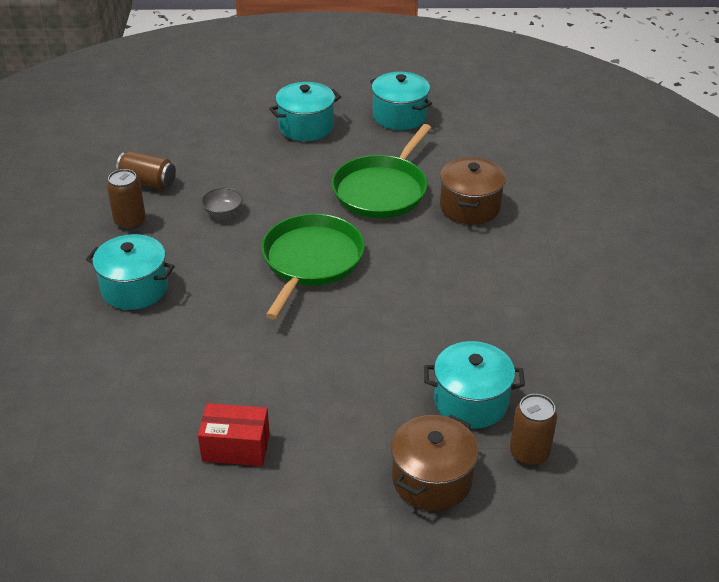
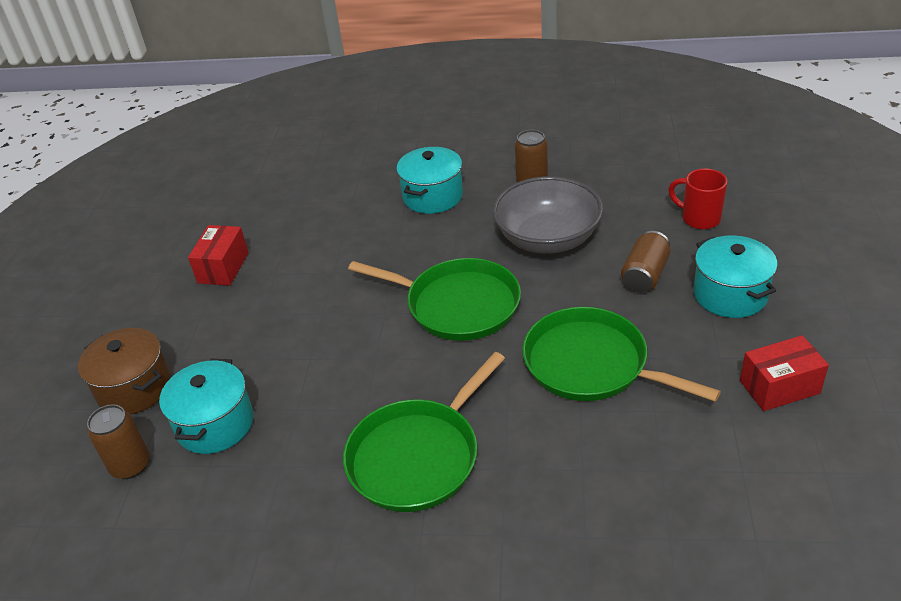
camera: 100 degrees right, 0 degrees up
brown can [116,151,176,190] -> brown can moved to [621,231,670,293]
grey bowl [201,188,243,217] -> grey bowl [492,176,603,254], size x2.42
turquoise pot [370,72,432,130] -> red box [740,335,829,411]
brown pot [440,157,506,225] -> none
none -> green pan [343,352,505,512]
none -> red mug [668,169,727,229]

